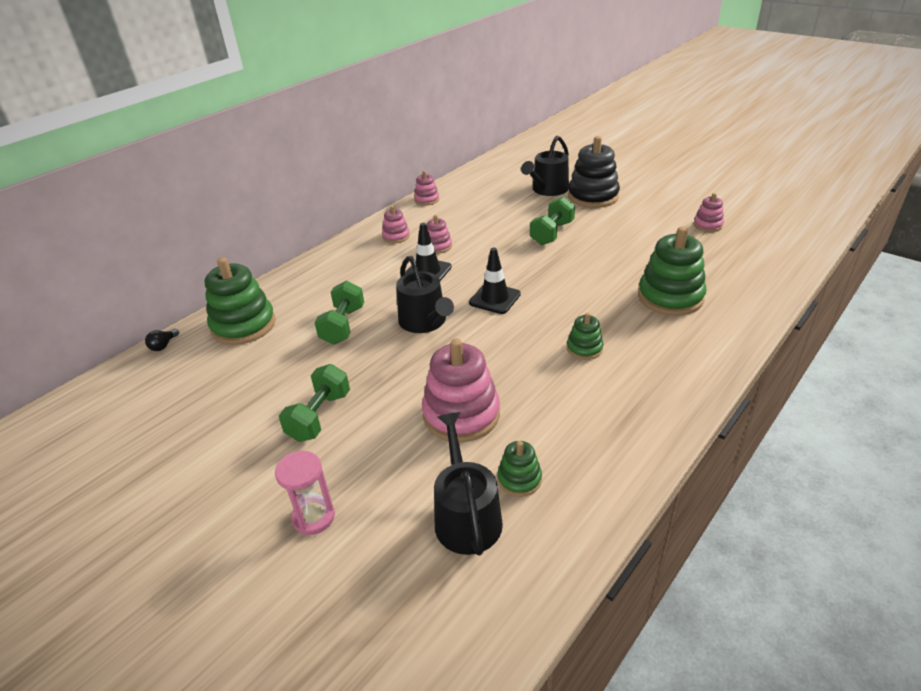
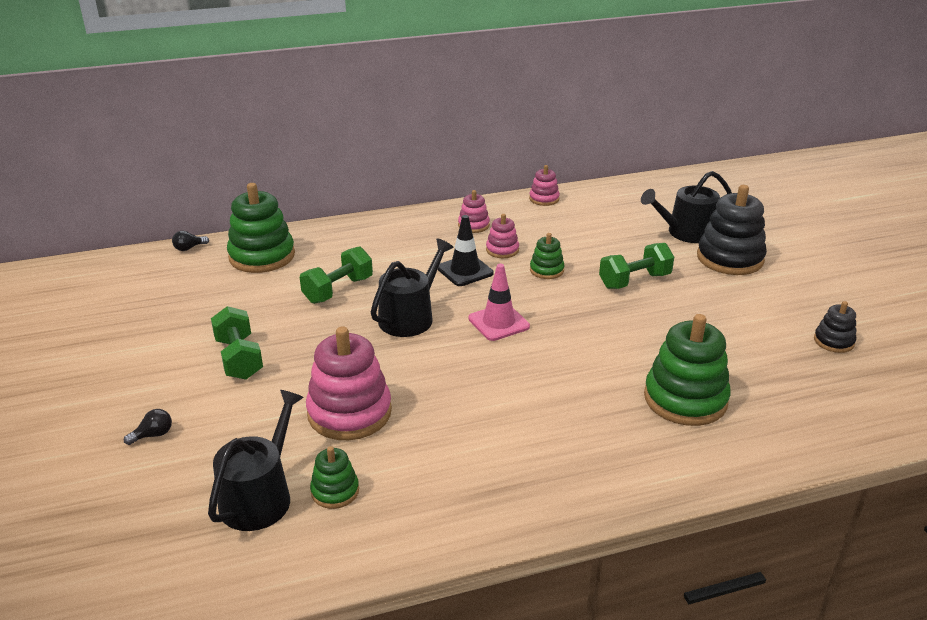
camera: 30 degrees right, 5 degrees down
pink hourglass [275,451,335,535] -> black light bulb [124,409,172,445]
green dumbbell [279,364,350,442] -> green dumbbell turned 75 degrees counterclockwise [211,306,263,380]
black watering can [396,256,454,333] -> black watering can turned 150 degrees counterclockwise [371,238,453,337]
black traffic cone [469,248,521,314] -> pink traffic cone [468,263,530,341]
green stacking toy [567,312,604,360] -> green stacking toy moved to [530,233,565,279]
pink stacking toy [693,193,724,232] -> black stacking toy [814,301,856,353]

